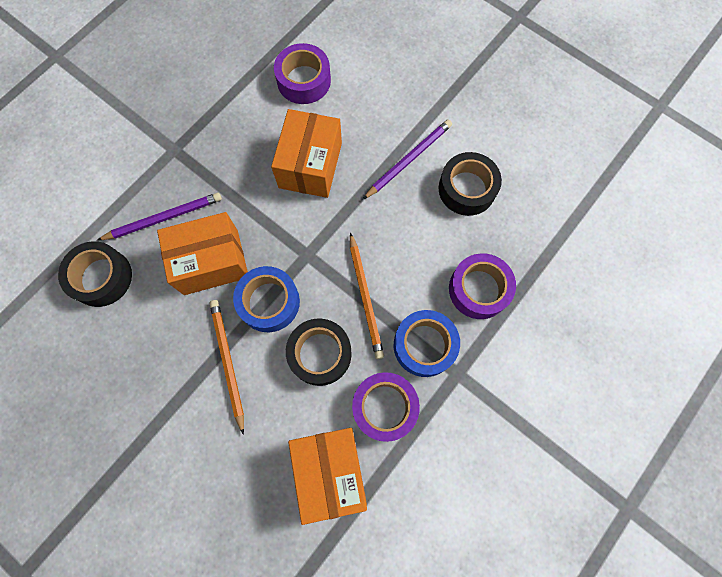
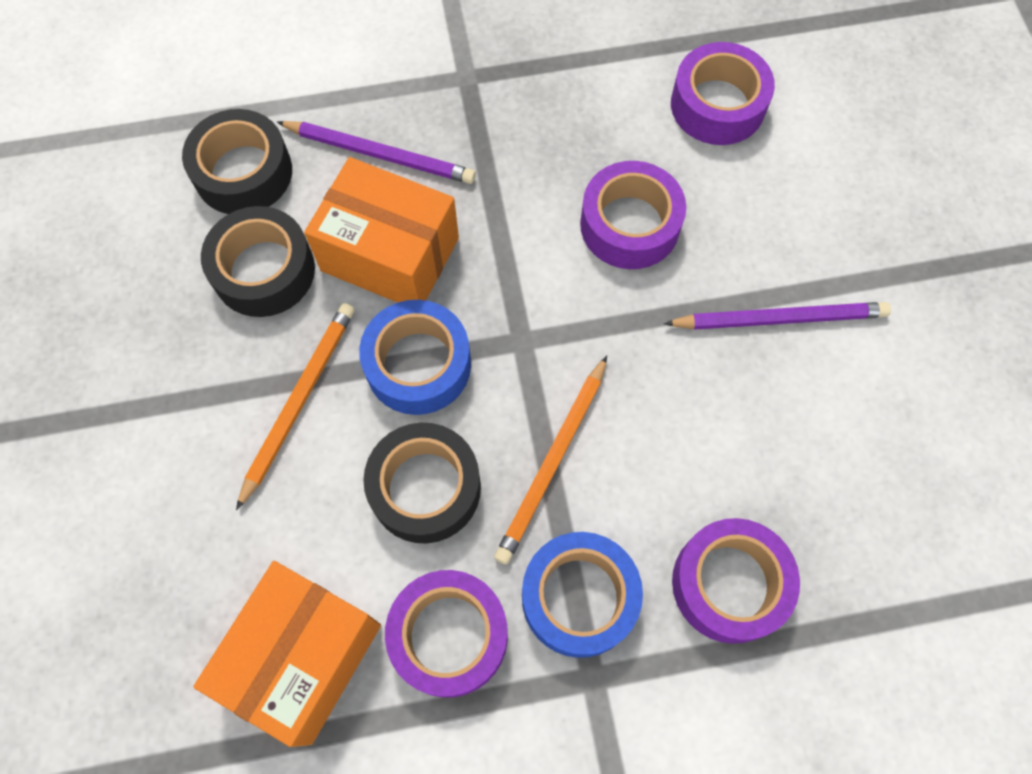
camera: 40 degrees right, 5 degrees down
orange box [271,109,342,198] -> purple tape [580,161,686,269]
black tape [439,152,502,216] -> black tape moved to [201,206,315,317]

